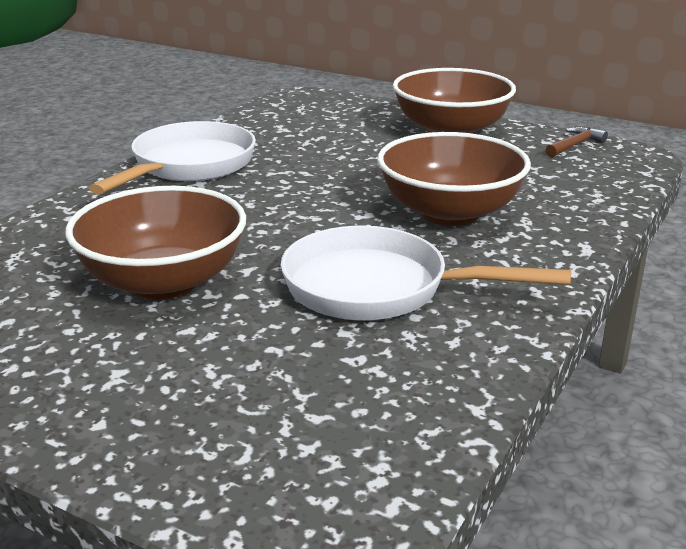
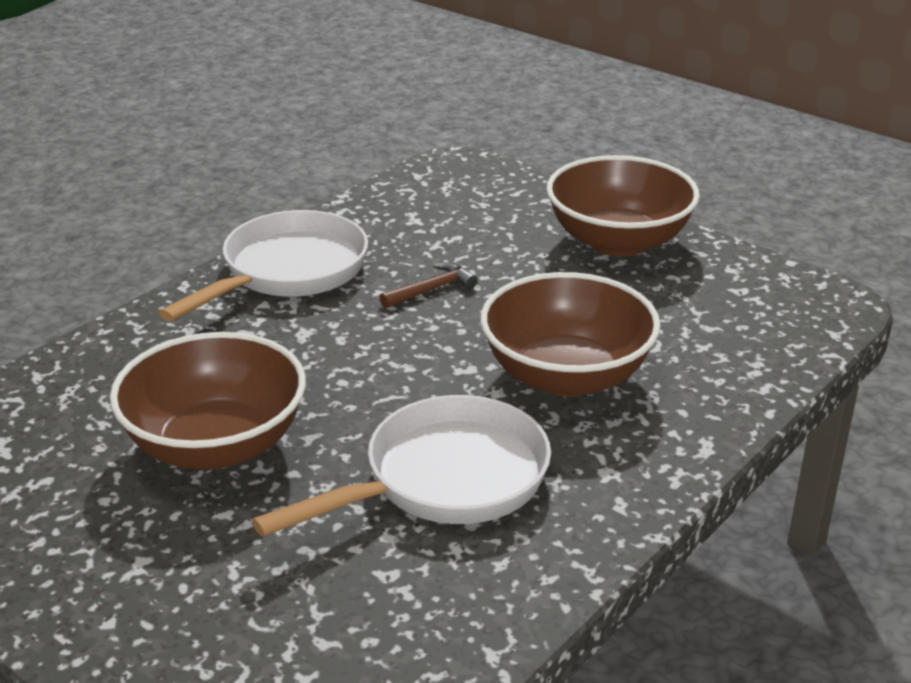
camera: 10 degrees right, 5 degrees up
white pan [281,226,571,321] -> white pan turned 120 degrees clockwise [252,395,551,537]
brown hammer [545,127,608,157] -> brown hammer moved to [380,262,478,309]

